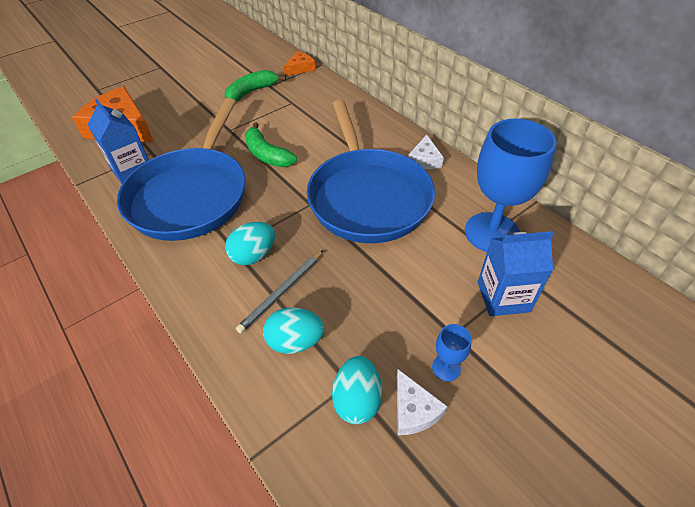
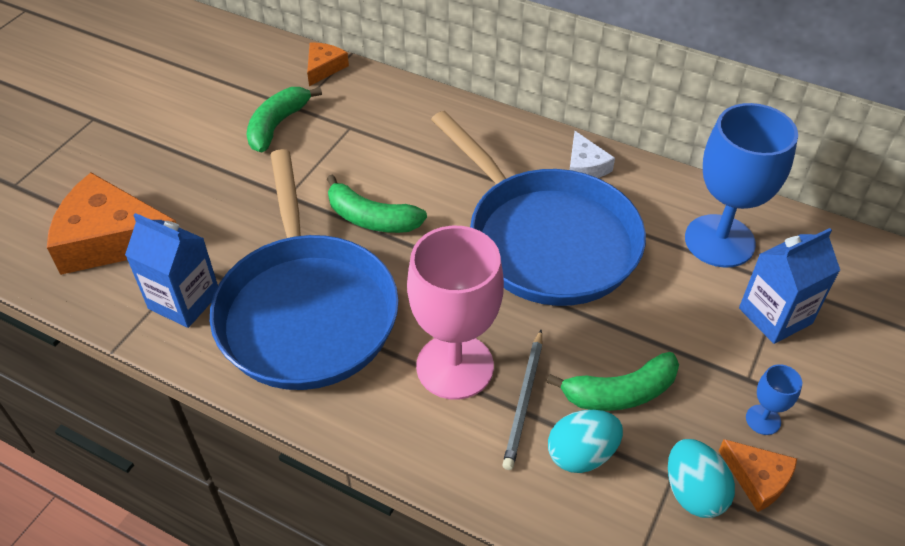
camera: 25 degrees left, 0 degrees up
turquoise egg [225,222,275,265] -> pink goblet [407,226,504,400]
white cheese [397,369,448,435] -> orange cheese [719,439,797,512]
none -> green banana [547,352,679,411]

